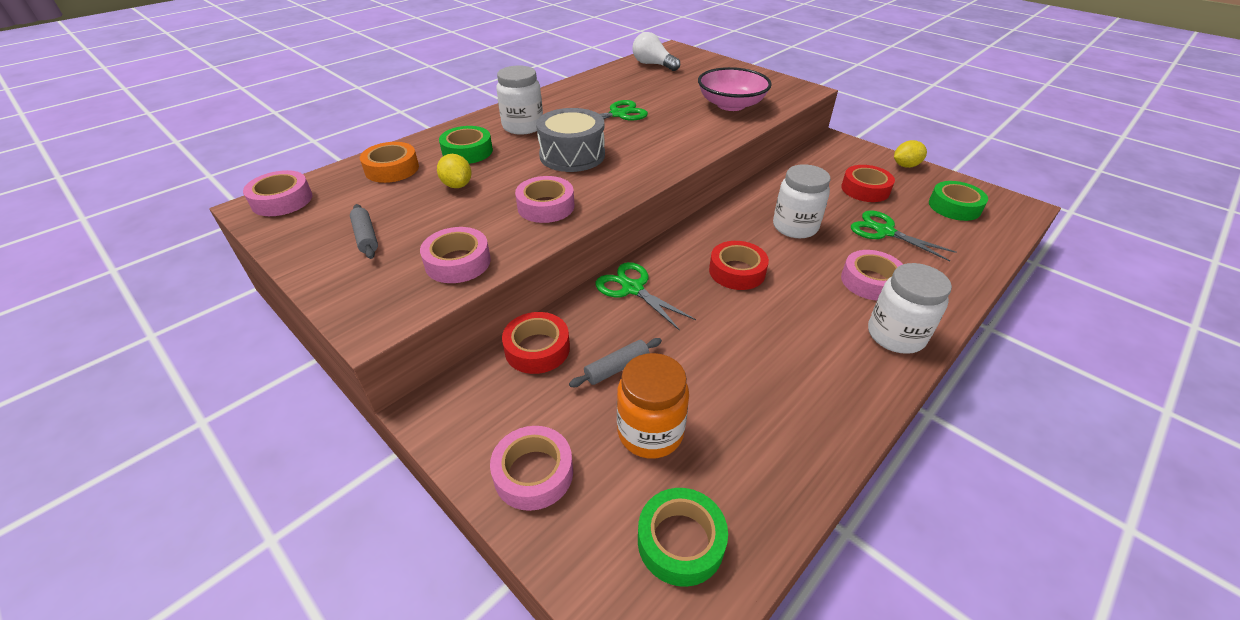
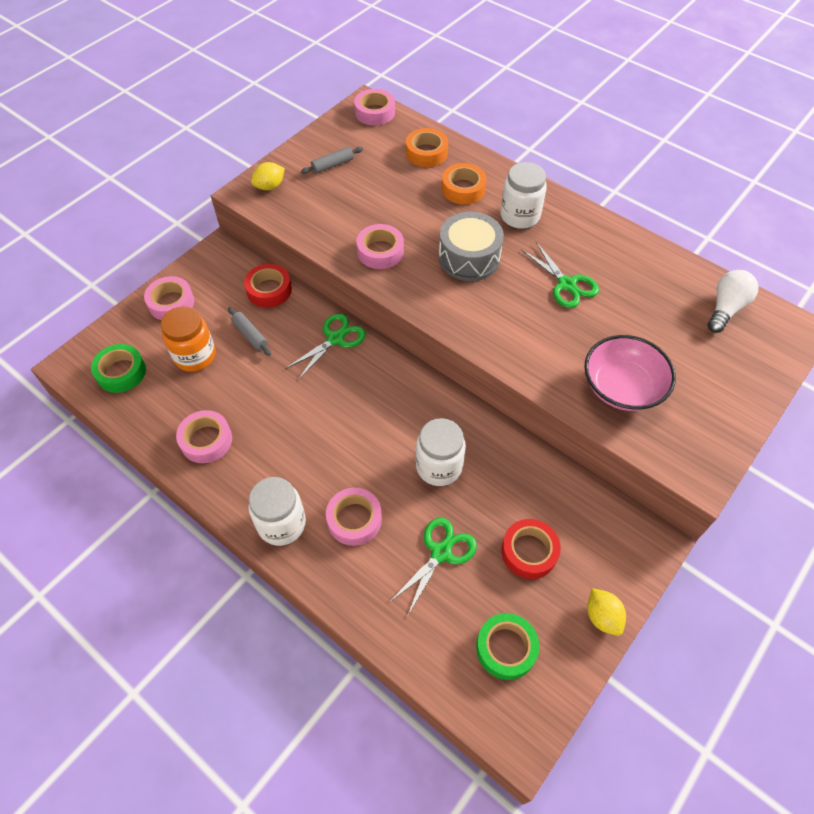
camera: 85 degrees right, 15 degrees up
pink tape [420,227,491,283] -> pink tape moved to [176,410,232,463]
yellow lemon [437,154,471,188] -> yellow lemon moved to [251,162,285,190]
green tape [439,126,493,164] -> orange tape [442,163,487,205]
red tape [709,241,769,290] -> none

